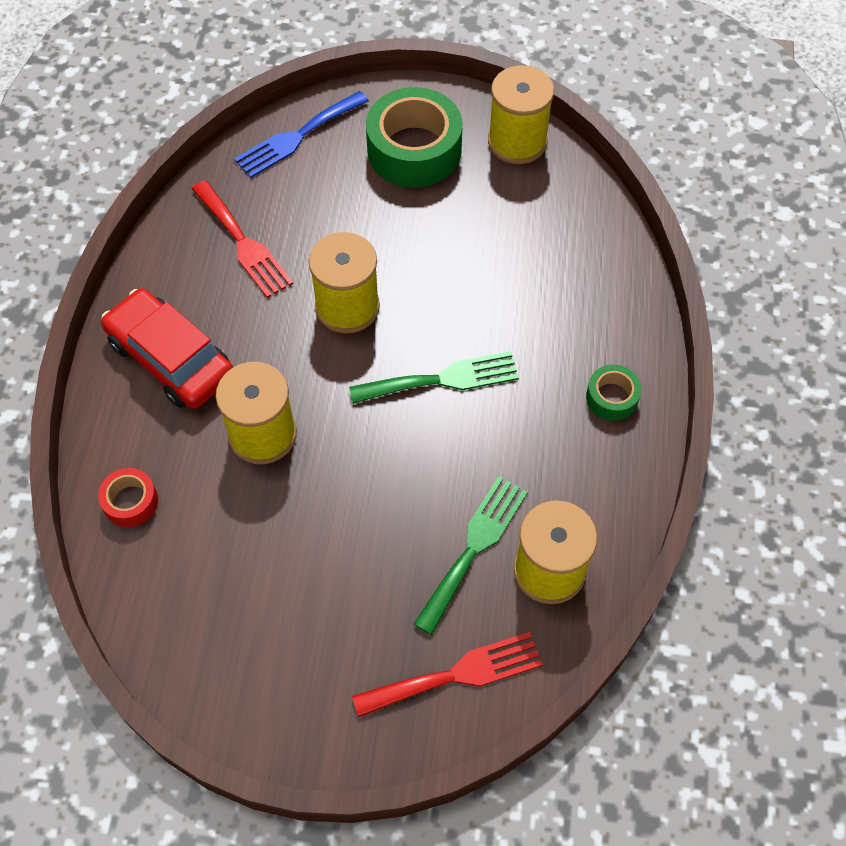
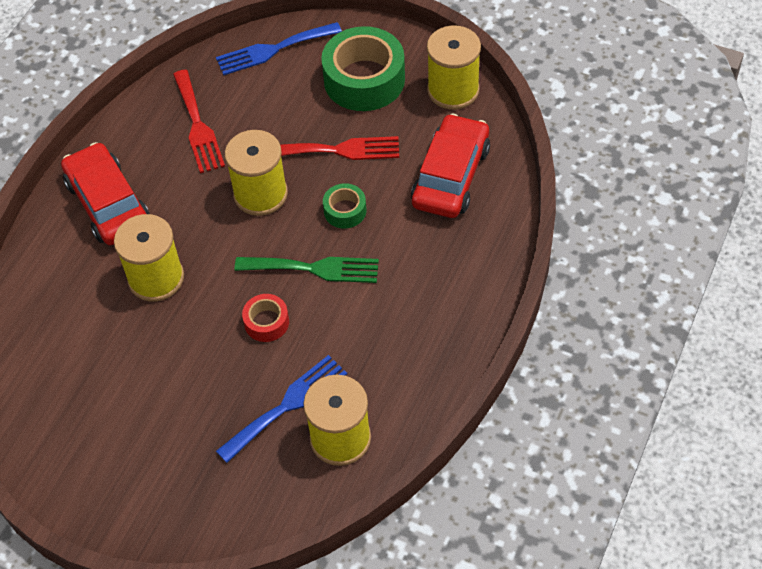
camera: 20 degrees right, 5 degrees down
red tape [98,468,158,527] -> red tape moved to [242,294,289,342]
red fork [352,632,543,717] -> red fork moved to [280,136,399,160]
green fork [414,476,528,635] -> blue fork [216,355,347,463]
green tape [586,365,642,421] -> green tape moved to [323,183,366,229]
none -> red car [411,113,490,218]

